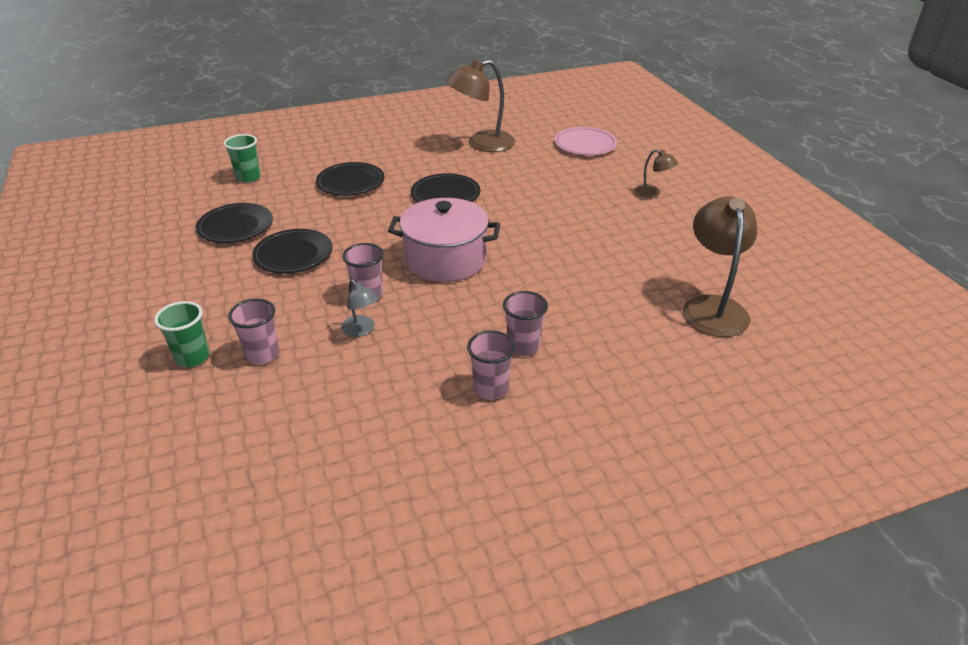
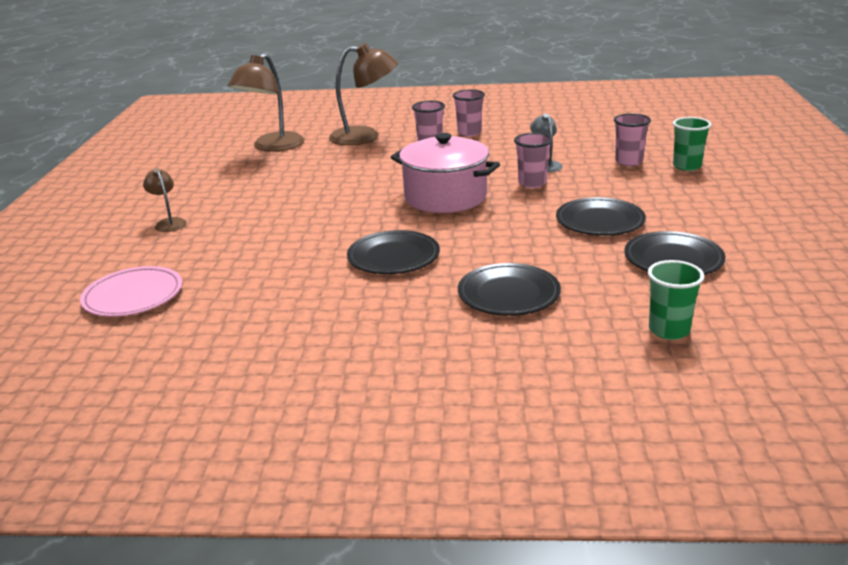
camera: 155 degrees left, 10 degrees down
brown lamp [446,59,515,152] -> brown lamp moved to [329,43,398,146]

